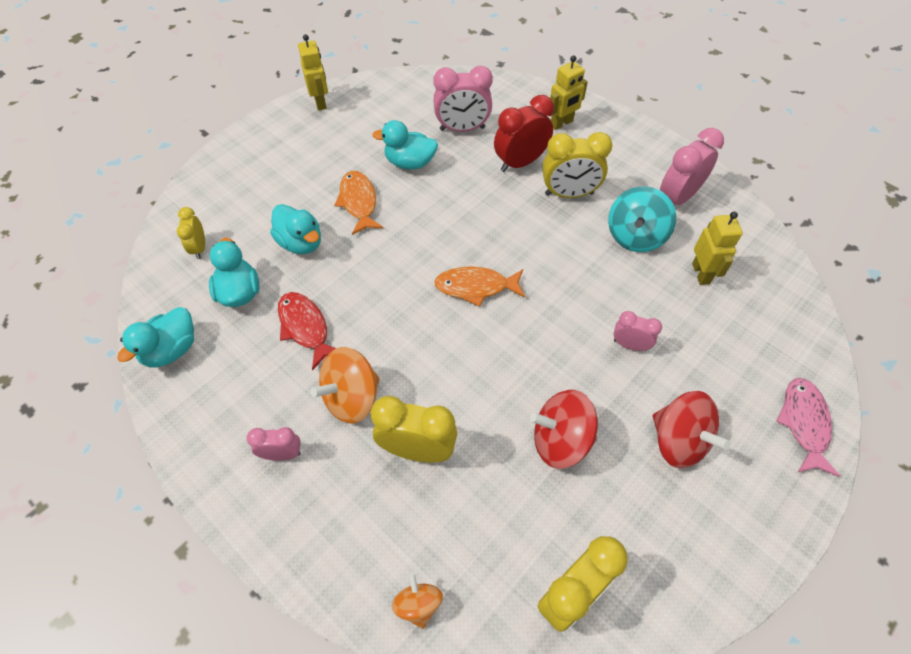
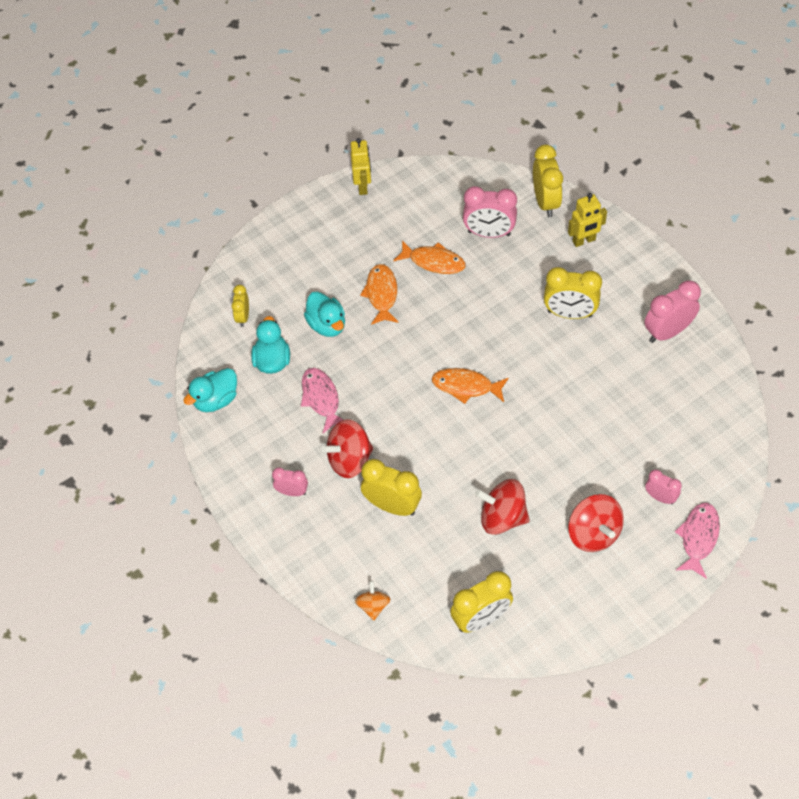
camera: 15 degrees right, 0 degrees up
red fish [278,292,336,370] -> pink fish [301,368,344,433]
orange spinning top [311,347,380,424] -> red spinning top [321,419,373,478]
turquoise duck [372,120,438,169] -> orange fish [393,240,466,274]
red clock [494,95,554,172] -> none
turquoise spinning top [608,186,676,252] -> none
pink clock [614,311,662,351] -> pink clock moved to [645,470,682,504]
yellow robot [692,212,743,285] -> none
none -> yellow clock [533,144,563,217]

